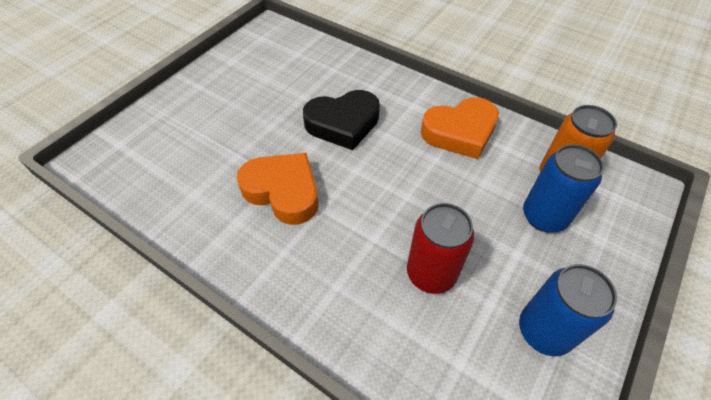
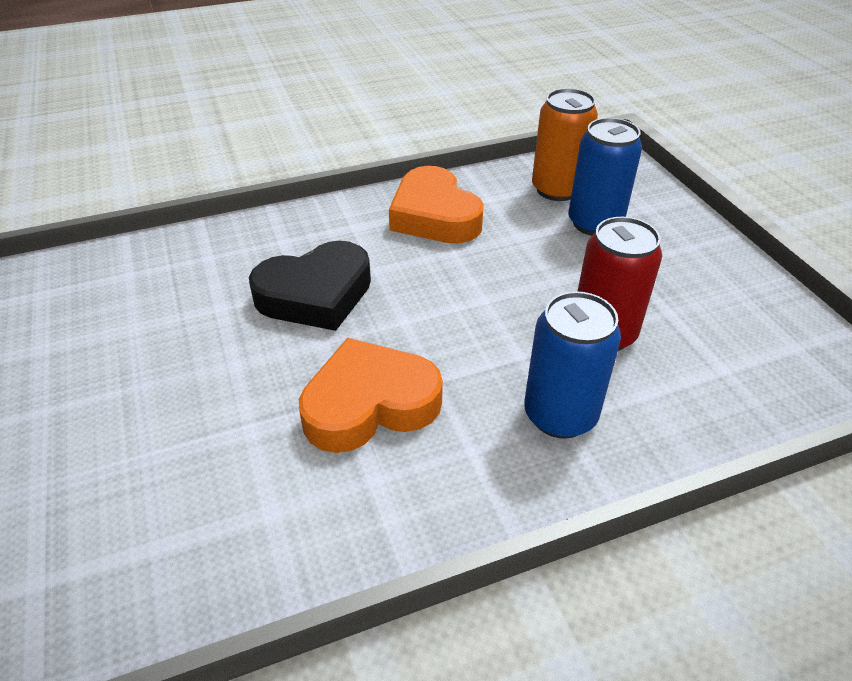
camera: 55 degrees left, 10 degrees down
black heart [303,90,380,150] -> black heart turned 45 degrees clockwise [249,241,371,331]
orange heart [421,97,499,159] -> orange heart turned 135 degrees clockwise [389,166,484,244]
blue can [519,264,617,356] -> blue can moved to [524,291,621,439]

